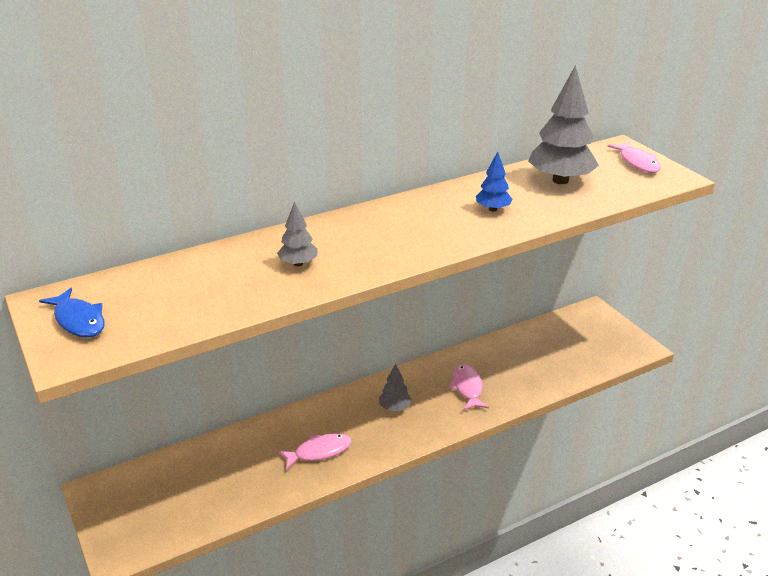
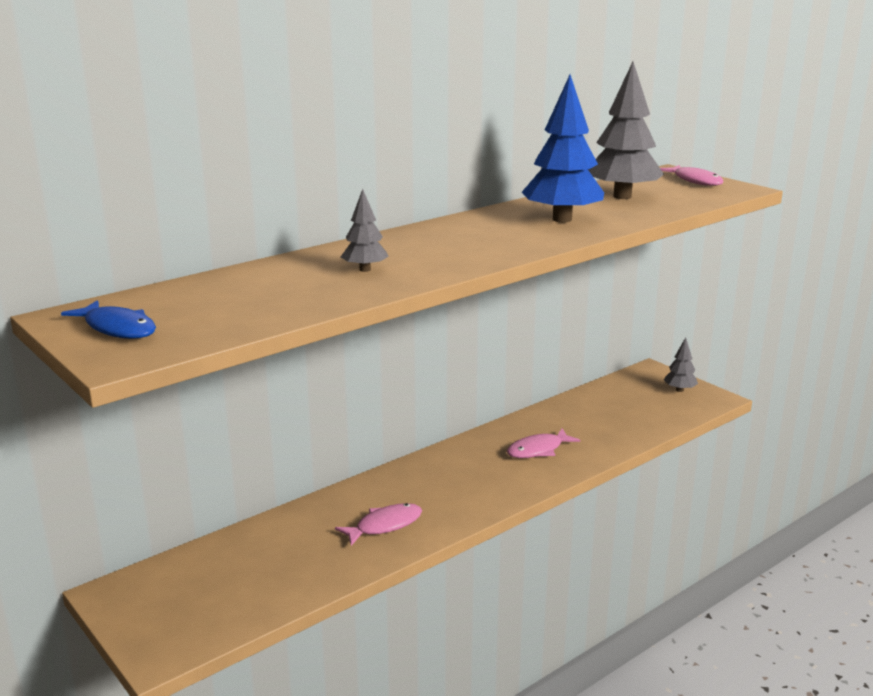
camera: 10 degrees left, 10 degrees down
grey tree [379,364,412,411] -> grey tree moved to [664,337,698,392]
pink fish [449,364,489,410] -> pink fish turned 105 degrees counterclockwise [507,429,580,458]
blue tree [476,152,513,212] -> blue tree [522,75,604,223], size x1.98

